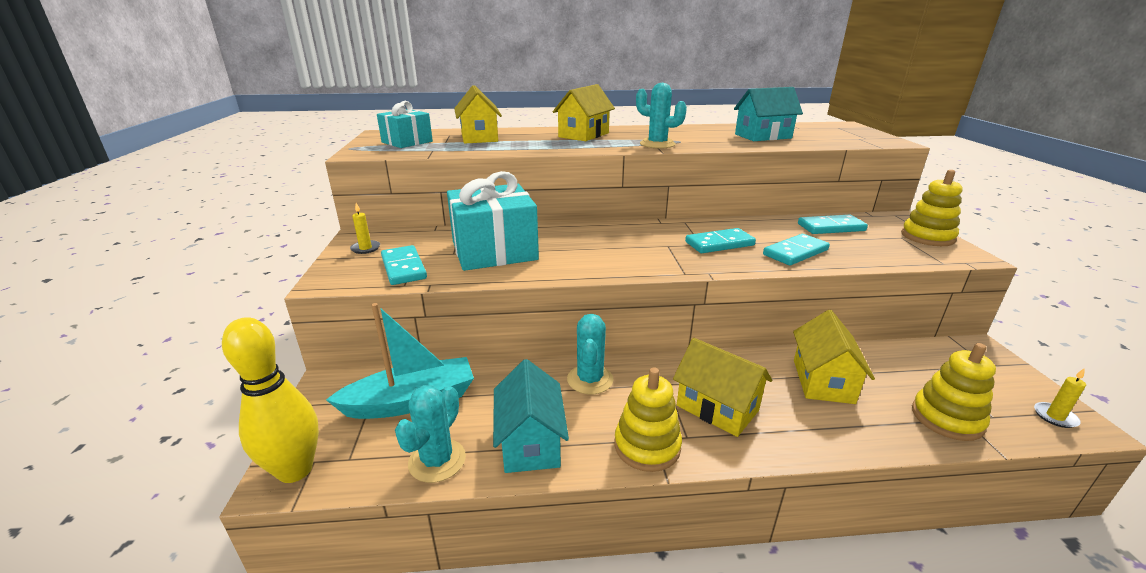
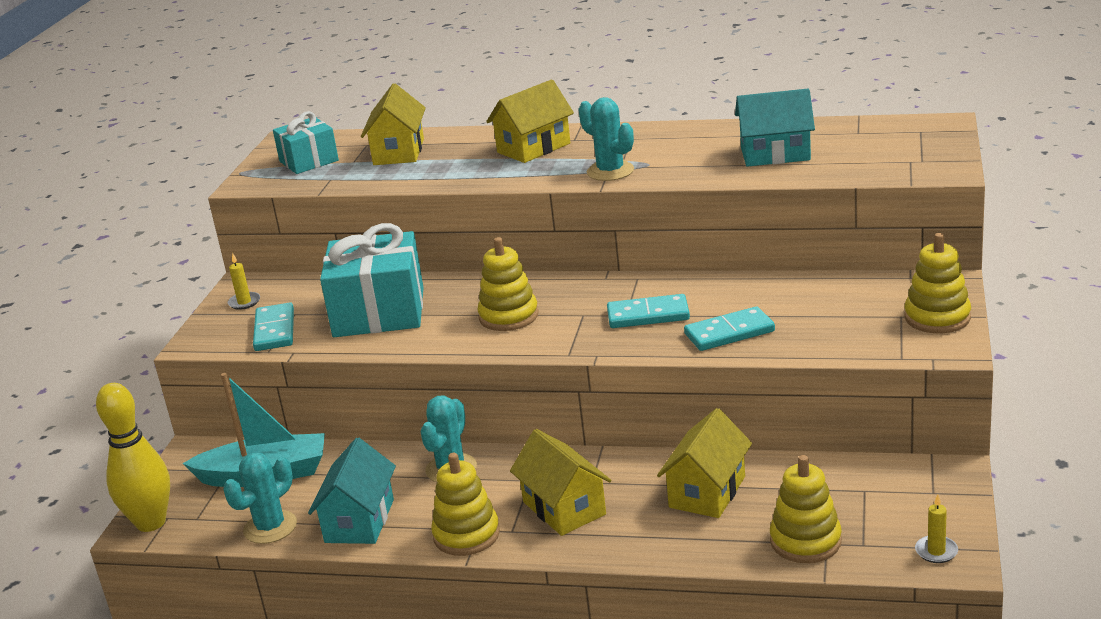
camera: 20 degrees right, 0 degrees up
turquoise domino [798,215,868,234] -> none
none -> yellow stacking toy [477,237,539,331]

